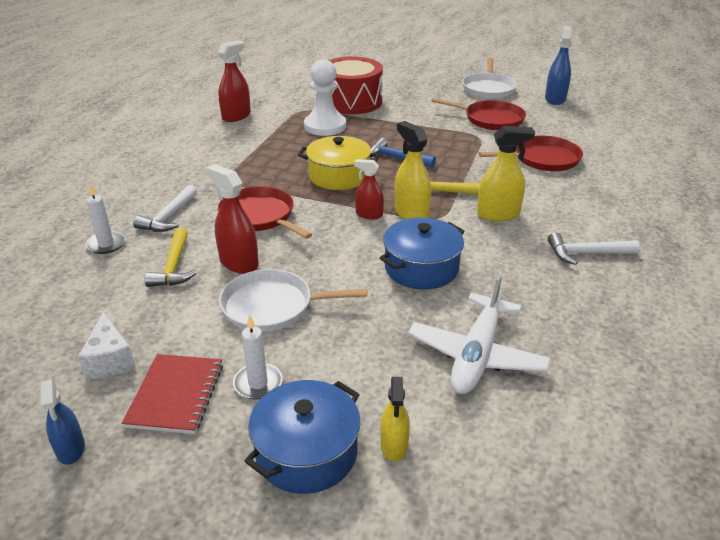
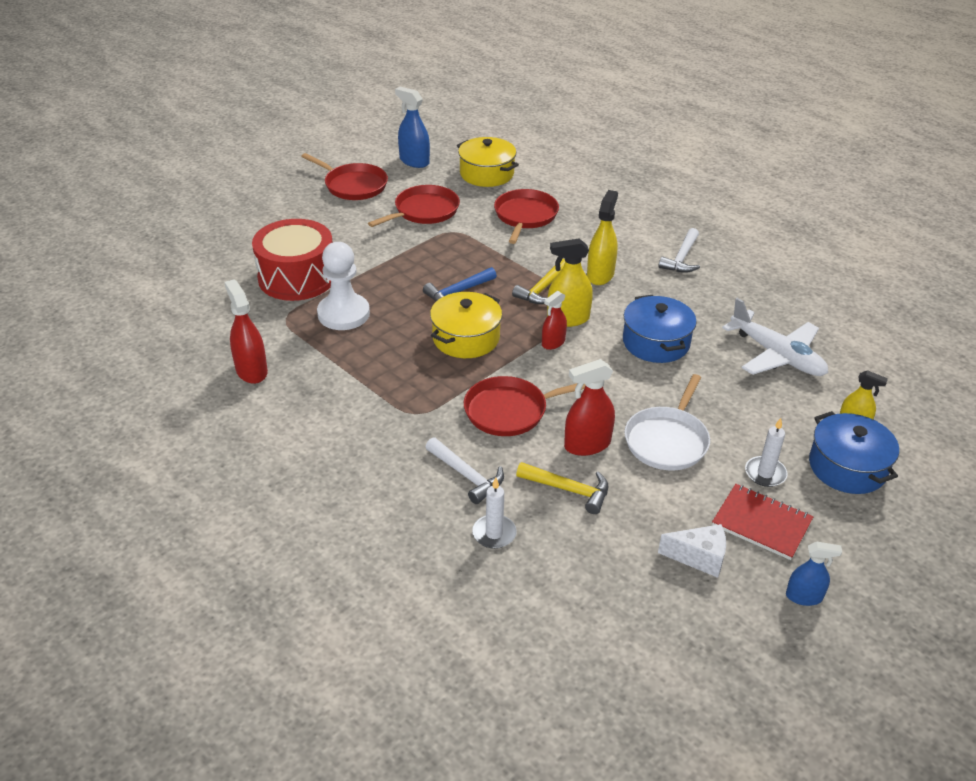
camera: 65 degrees left, 5 degrees up
white pan [462,58,517,99] -> red pan [301,153,388,200]
none -> yellow pot [457,137,519,187]

